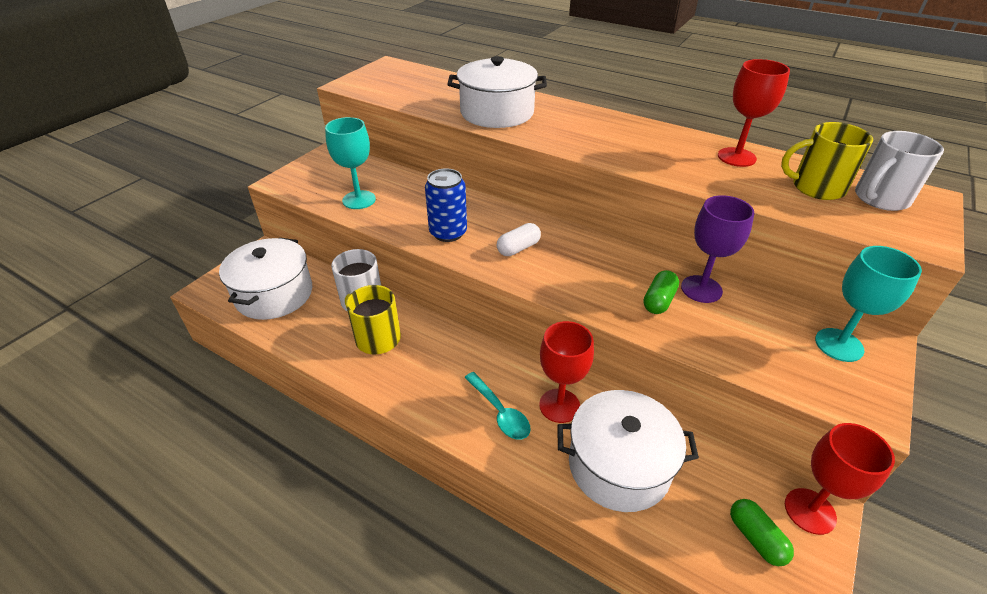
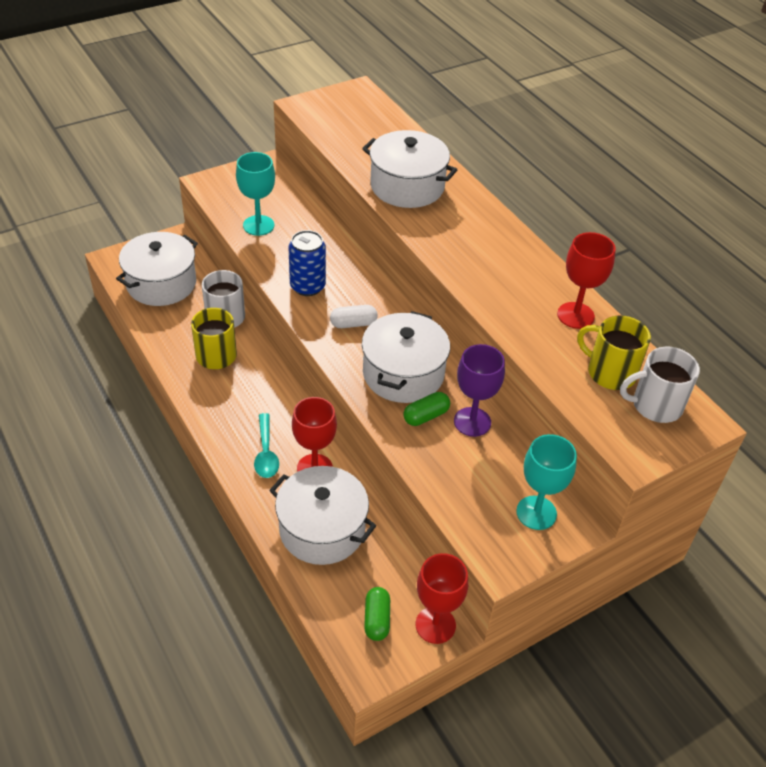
camera: 25 degrees right, 5 degrees up
none -> white pot [362,311,450,403]

